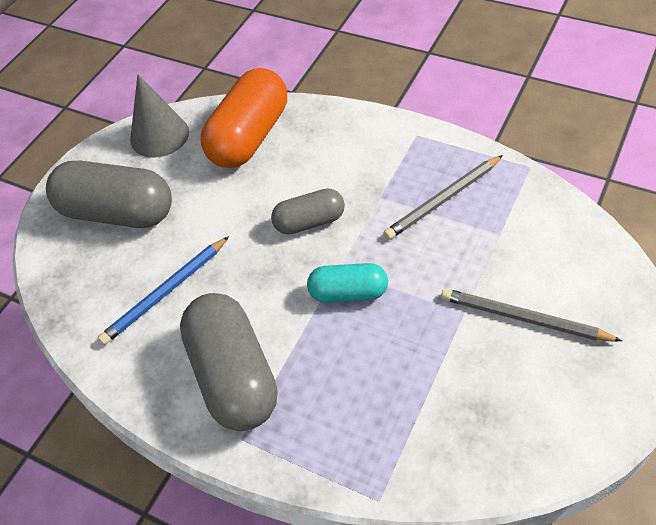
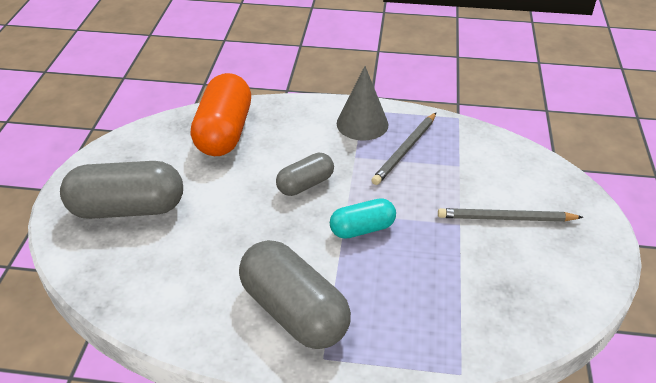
camera: 25 degrees left, 10 degrees down
blue pencil [97,236,229,345] -> none
grey cone [130,74,189,158] -> grey cone moved to [337,66,388,141]

